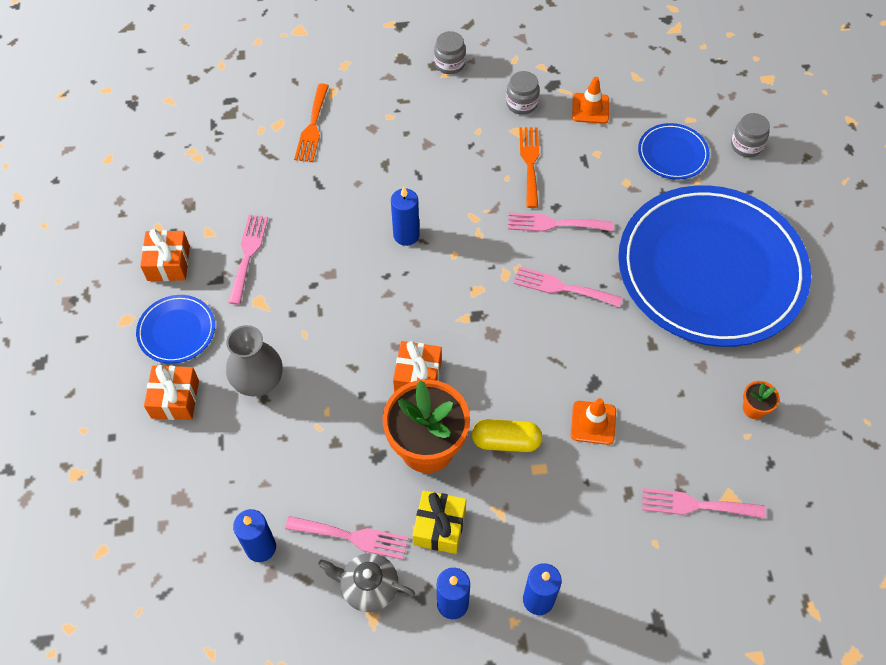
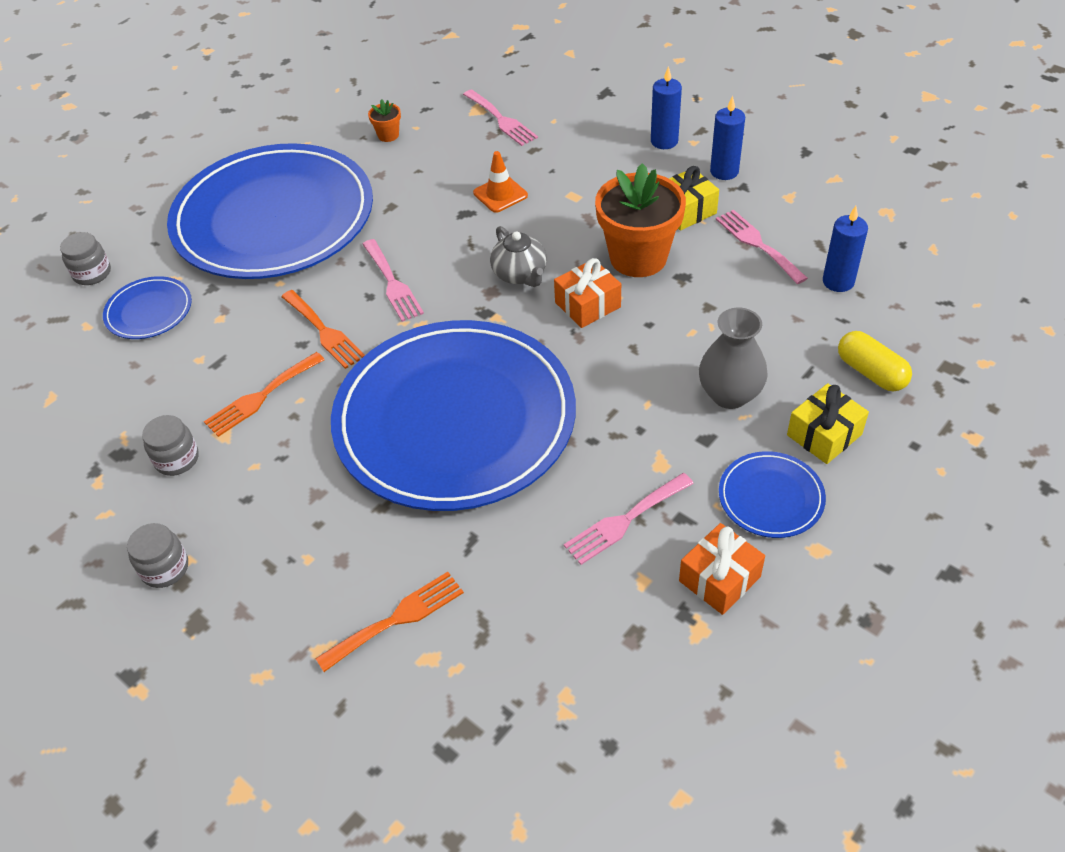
camera: 130 degrees left, 10 degrees down
orange gift [144,365,199,420] -> yellow gift [787,383,869,464]
grey teapot [318,553,415,612] -> grey teapot moved to [490,226,547,287]
blue candle [391,186,420,246] -> blue plate [331,320,576,511]
yellow capsule [472,419,542,452] -> yellow capsule moved to [838,331,912,392]
pink fork [508,213,613,232] -> orange fork [281,290,365,369]
orange traffic cone [572,77,609,124] -> none

